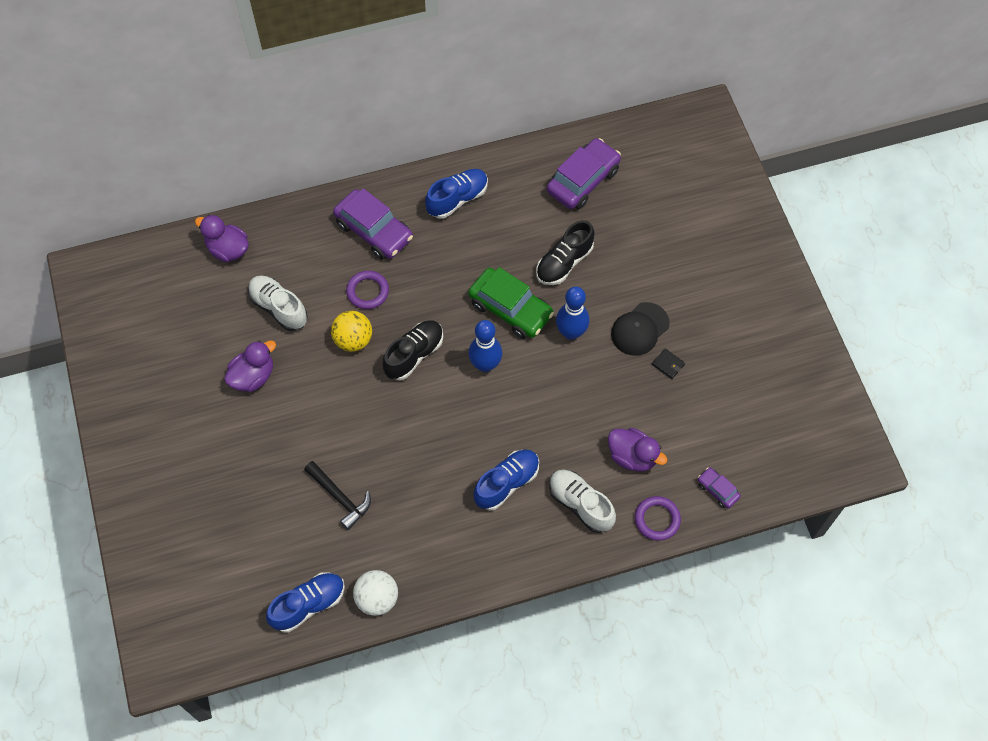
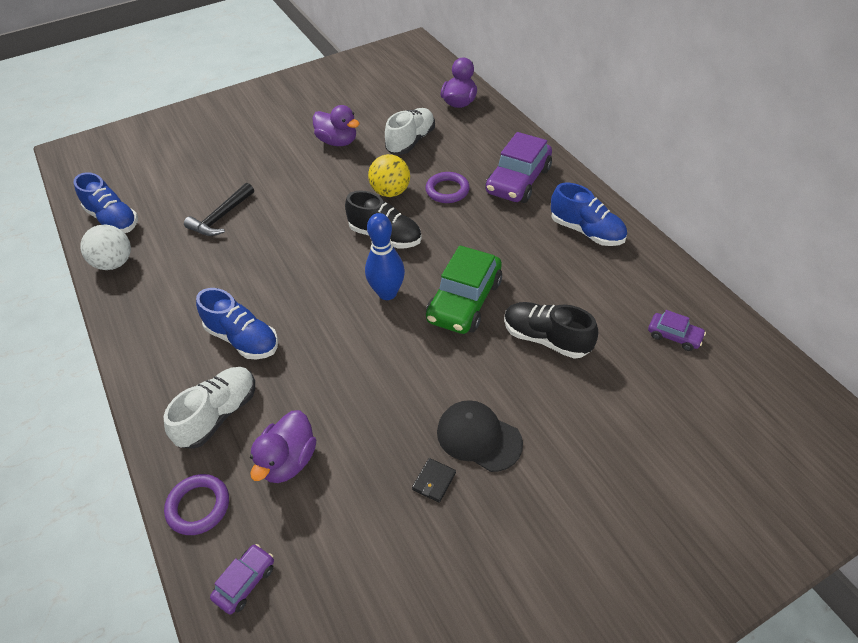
camera: 80 degrees right, 15 degrees down
purple car [547,138,621,209] -> purple car [648,310,706,351], size x0.49
blue bowling pin [556,287,589,340] -> none

